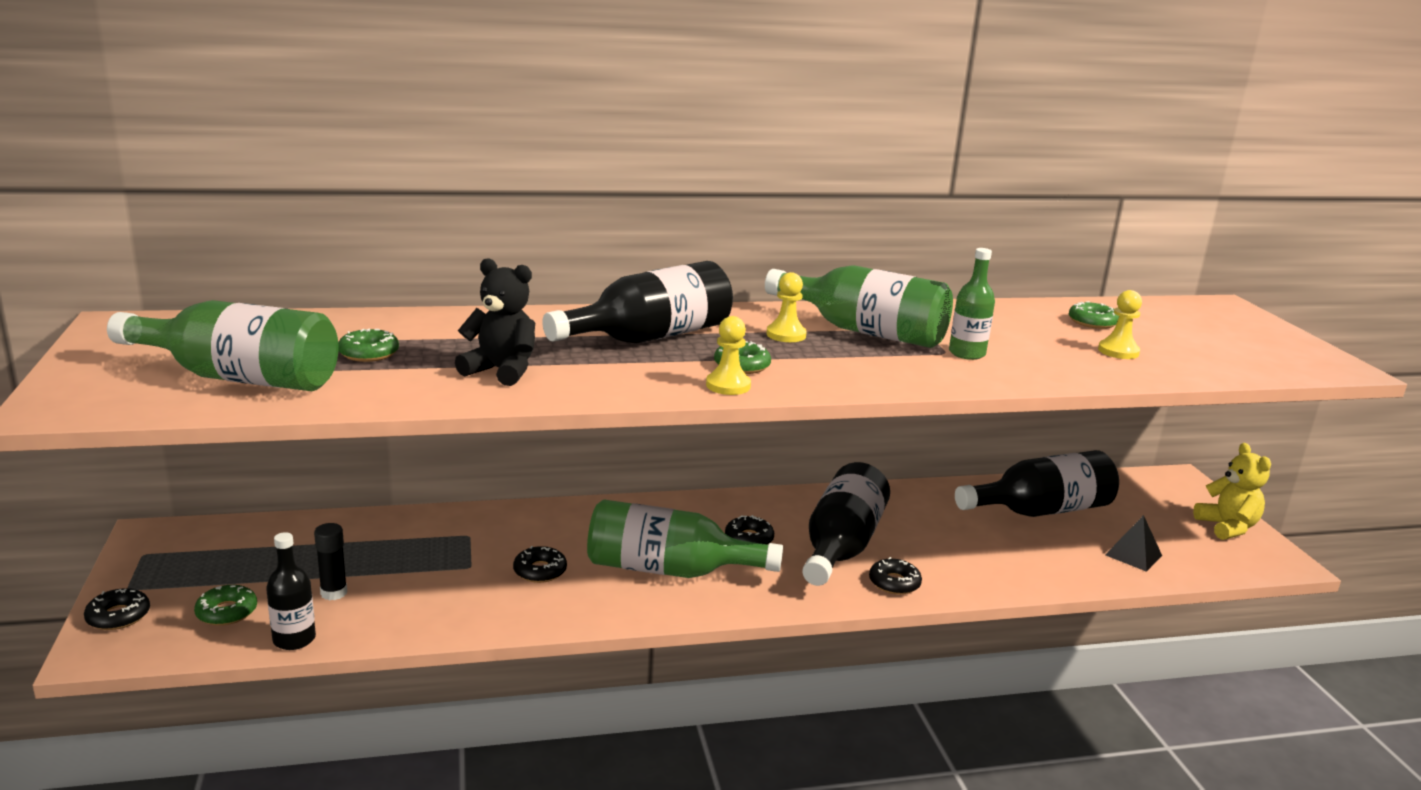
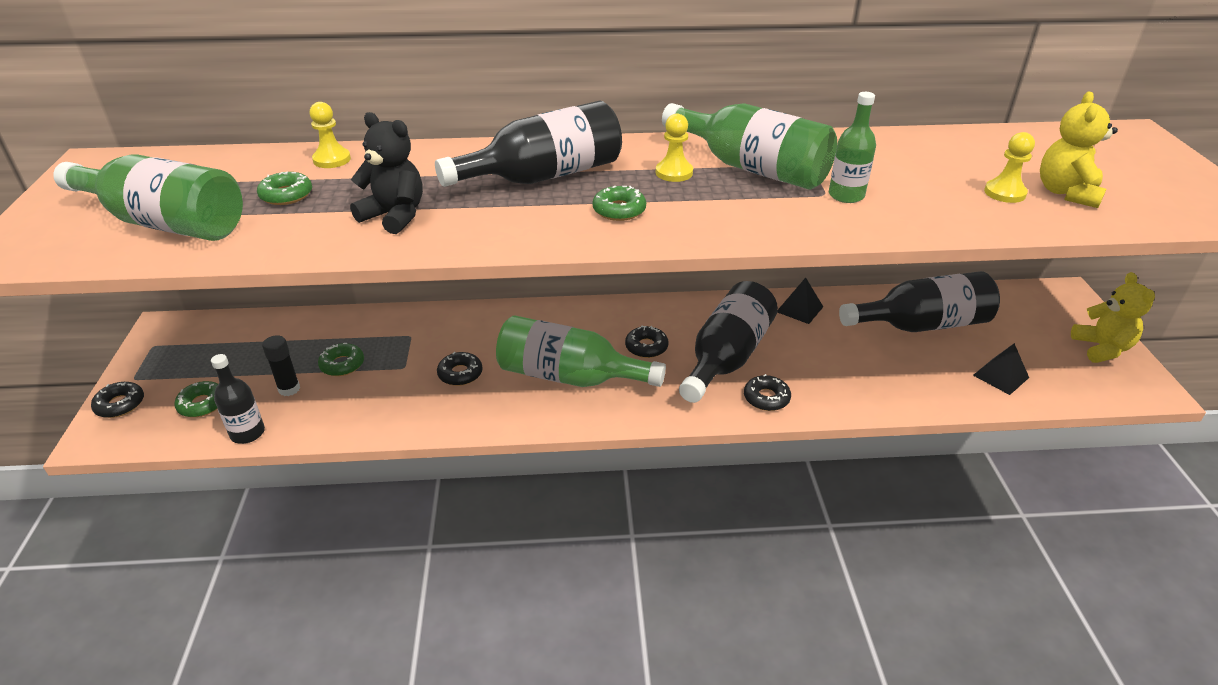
camera: 10 degrees right, 15 degrees up
yellow pawn [706,316,751,395] -> yellow pawn moved to [310,102,351,168]
green donut [1069,301,1119,329] -> green donut moved to [318,343,364,376]
none -> black pyramid [777,278,823,324]
none -> yellow teddy bear [1040,91,1118,208]

